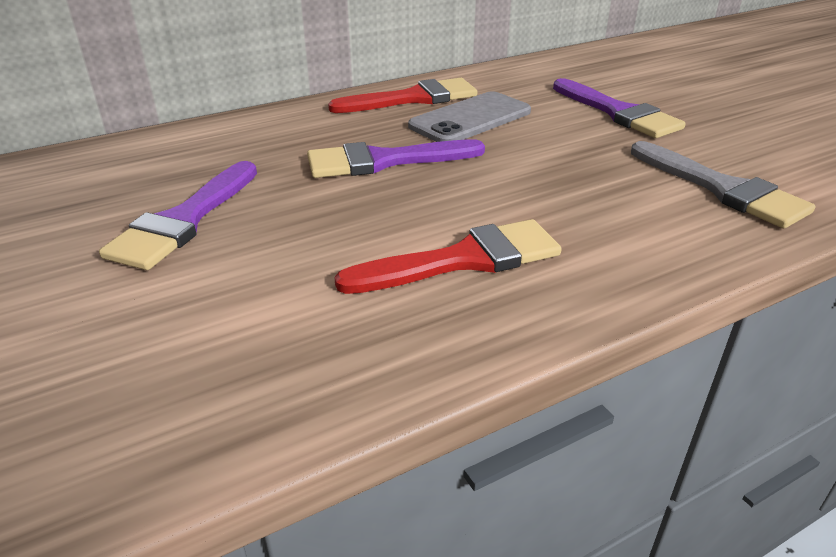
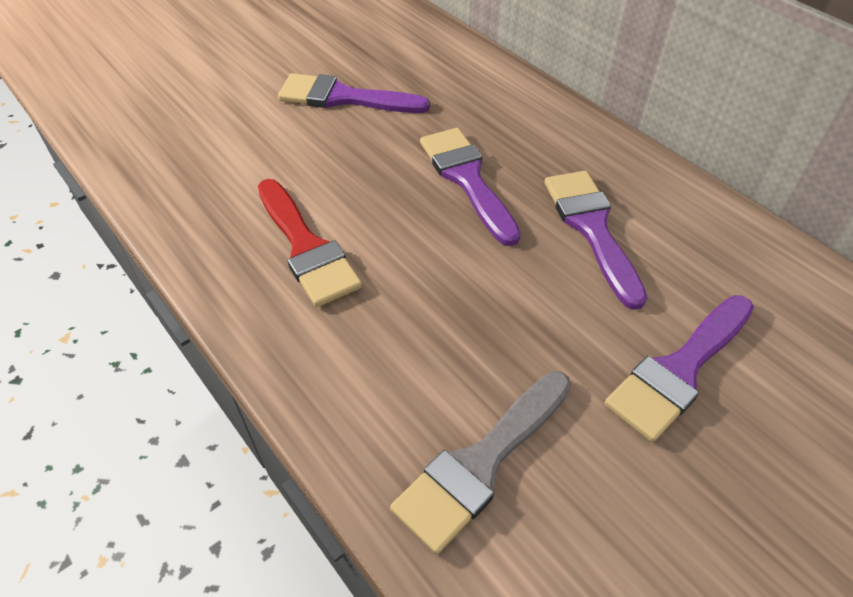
camera: 80 degrees right, 15 degrees up
red brush [328,78,477,113] -> none
grey phone [408,91,531,142] -> purple brush [544,171,647,310]

